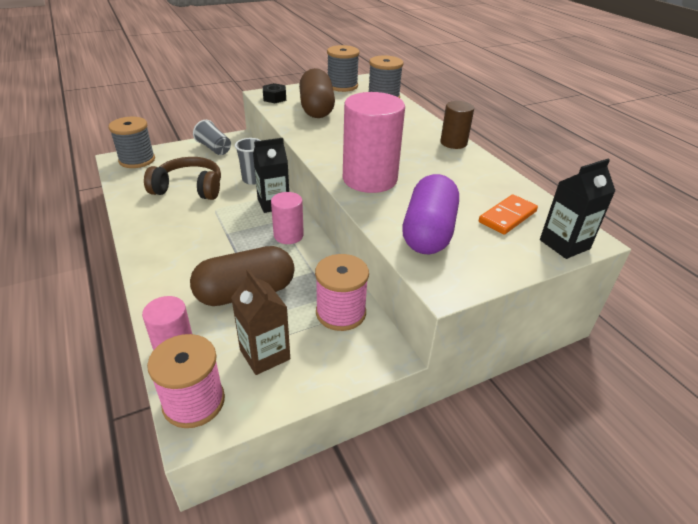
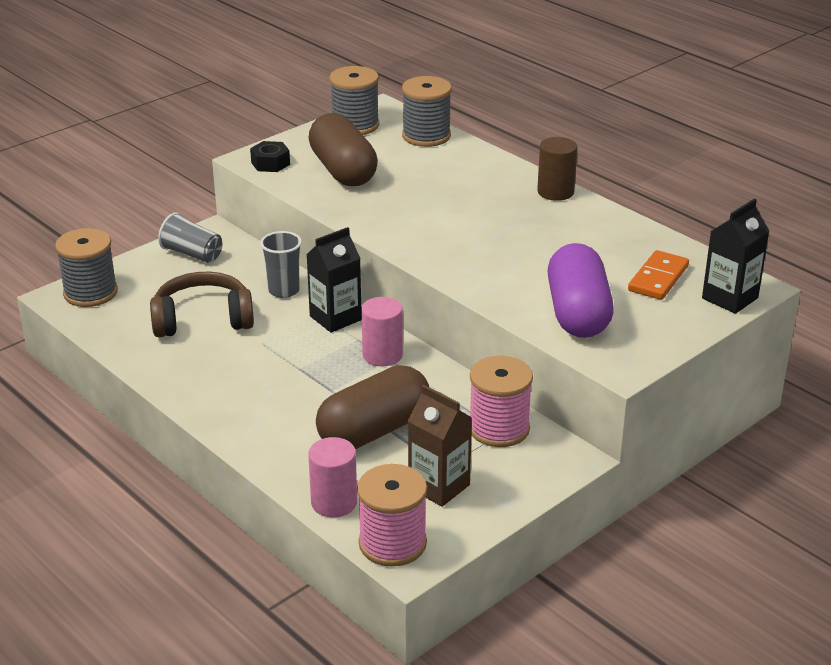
camera: 15 degrees left, 5 degrees down
pink cylinder [343,92,405,193] -> none

